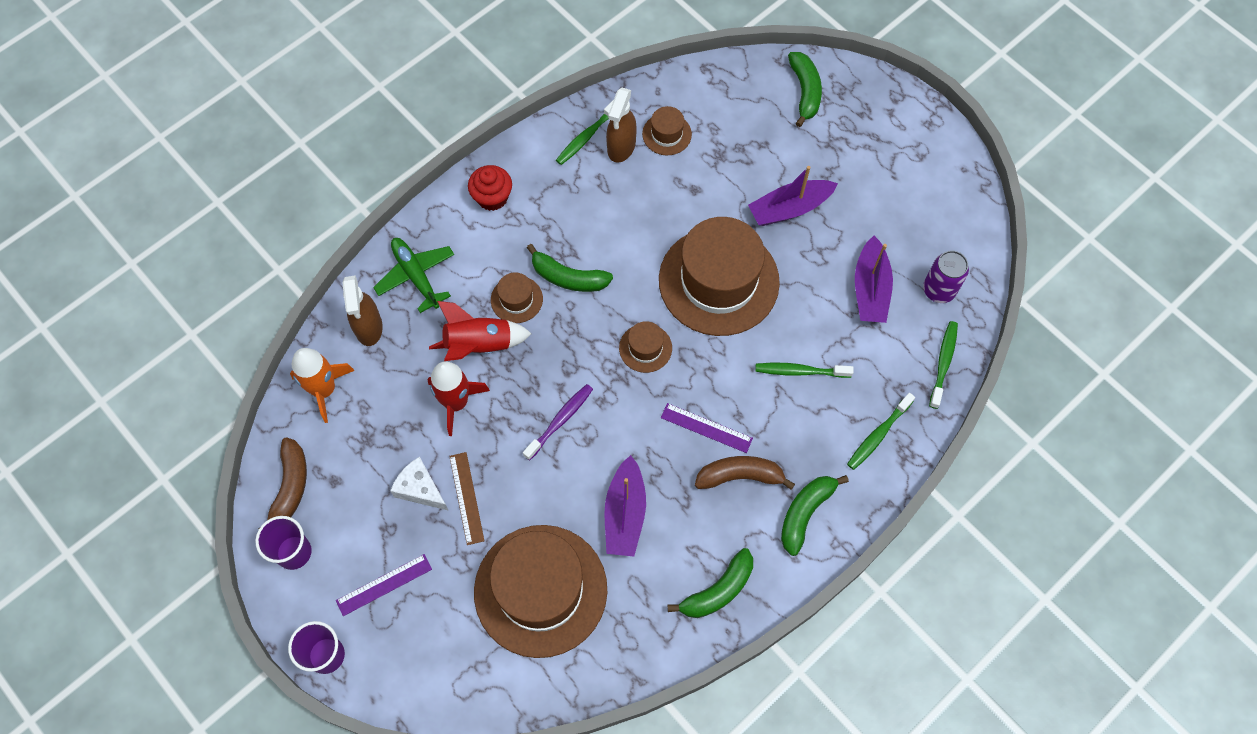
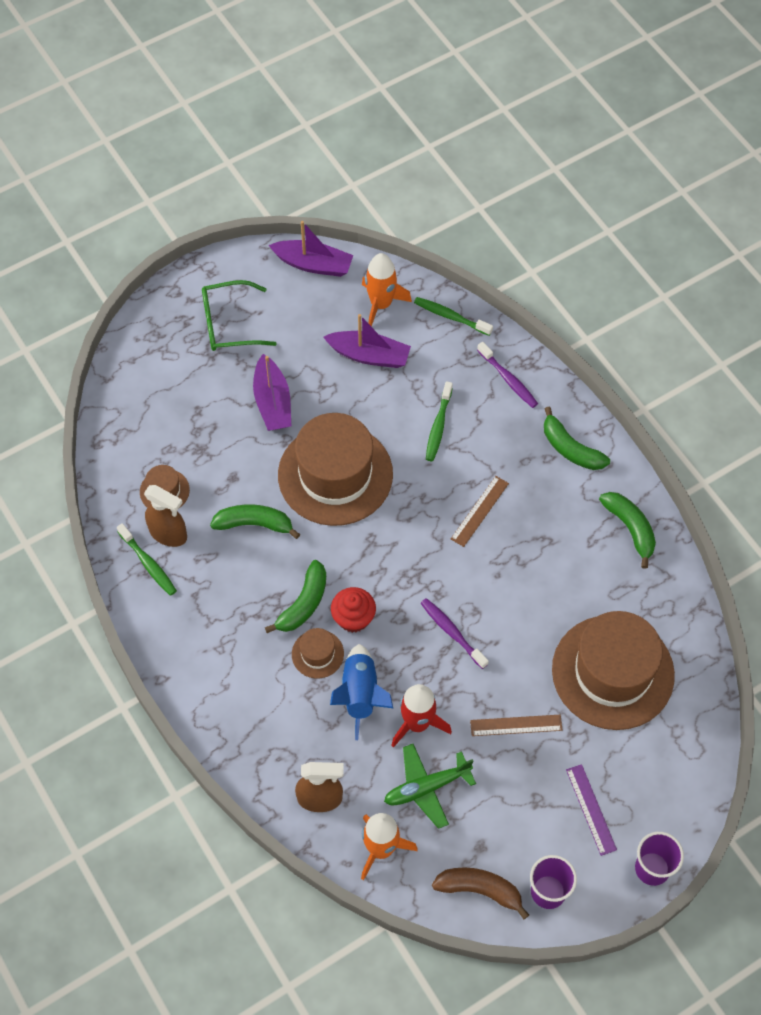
camera: 80 degrees left, 5 degrees down
green plane [373,238,454,313] -> green plane moved to [384,744,476,829]
white cheese [390,457,449,511] -> none
red rocket [429,301,532,361] -> blue rocket [330,644,393,740]
red cupcake [468,165,512,211] -> red cupcake moved to [331,587,376,633]
purple boat [604,455,646,556] -> purple boat moved to [269,221,353,277]
brown hat [619,321,672,373] -> none
purple ruler [661,403,753,453] -> brown ruler [451,476,509,547]
brown banana [695,456,795,490] -> none
green banana [788,52,822,127] -> green banana moved to [210,504,300,539]
green toothbrush [847,393,915,470] -> purple toothbrush [477,342,538,408]
purple can [923,251,969,303] -> orange rocket [362,253,412,326]
none -> green glasses [202,280,277,351]

